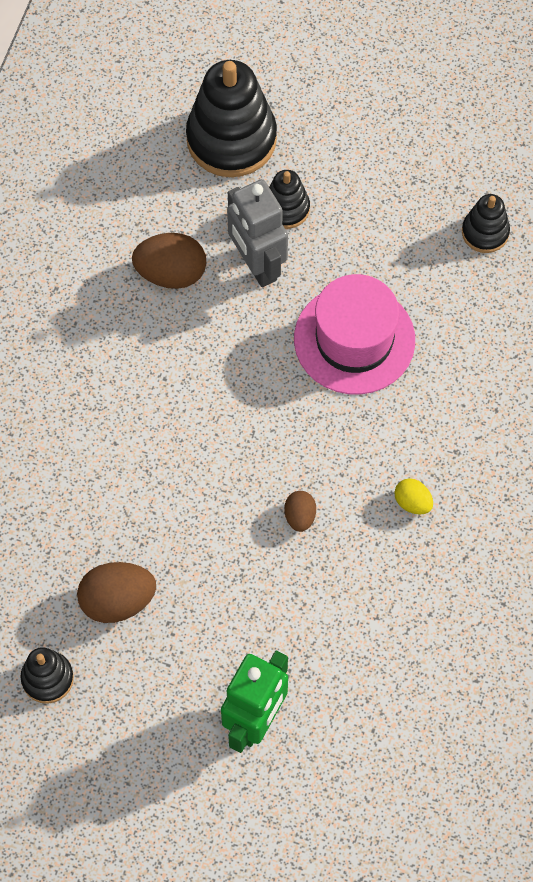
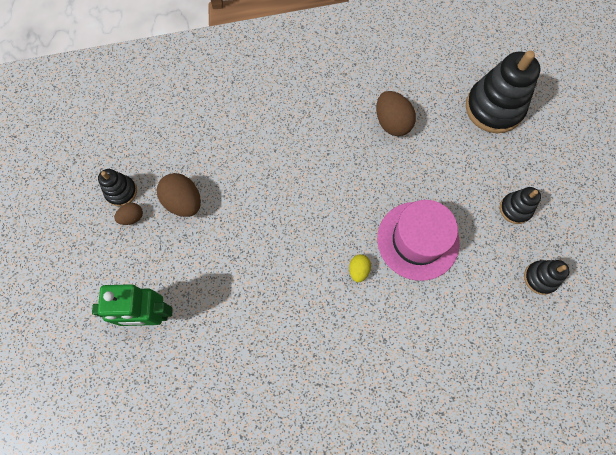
camera: 60 degrees right, 5 degrees up
grey robot [227,179,288,287] -> none
black stacking toy [269,170,310,229] -> black stacking toy moved to [500,187,541,224]
brown egg [285,491,316,532] -> brown egg moved to [114,203,143,225]
yellow egg [395,478,433,514] -> yellow egg moved to [349,254,371,283]

